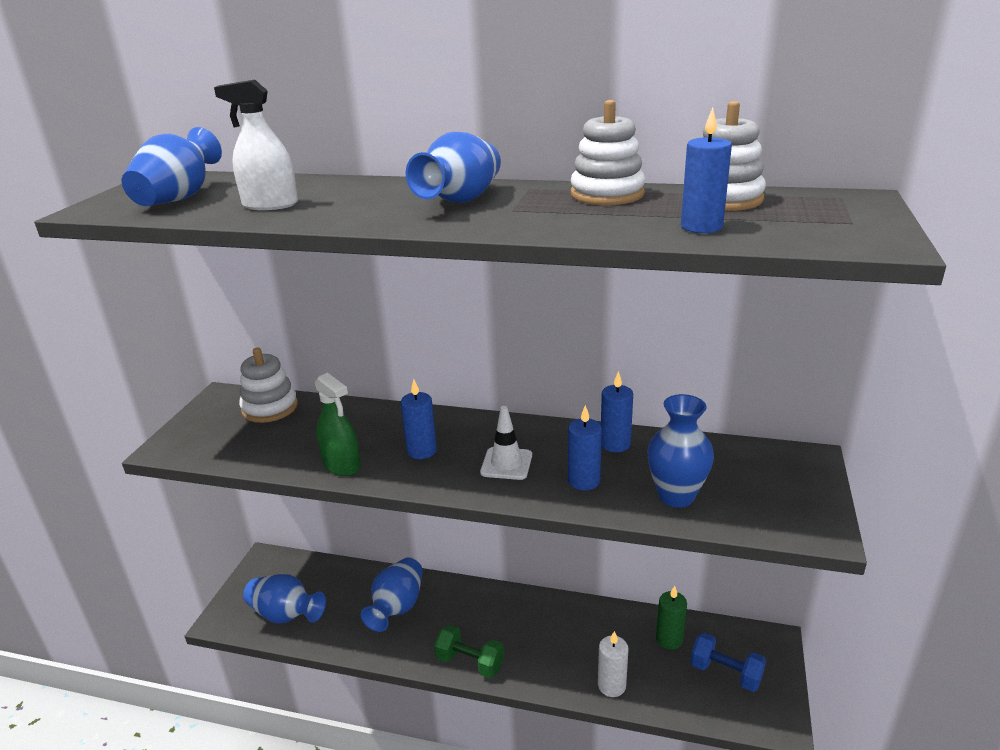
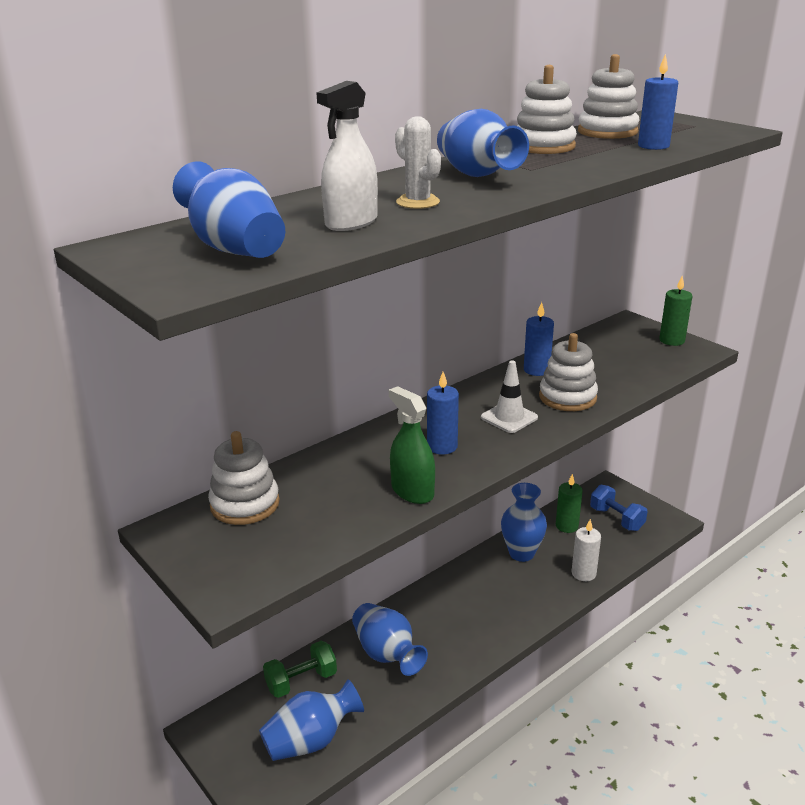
camera: 55 degrees left, 0 degrees up
green spray bottle [315,373,361,476] -> green spray bottle turned 120 degrees counterclockwise [389,386,435,504]
green dumbbell [434,625,504,678] -> green dumbbell moved to [263,641,337,698]
blue candle [568,405,602,490] -> white stacking toy [539,333,598,411]
blue vase [647,394,714,508] -> blue vase moved to [501,483,547,562]
blue dumbbell [690,632,766,692] -> blue dumbbell turned 75 degrees clockwise [590,485,648,531]
none -> white cactus [395,116,441,209]
none -> green candle [659,276,692,346]

